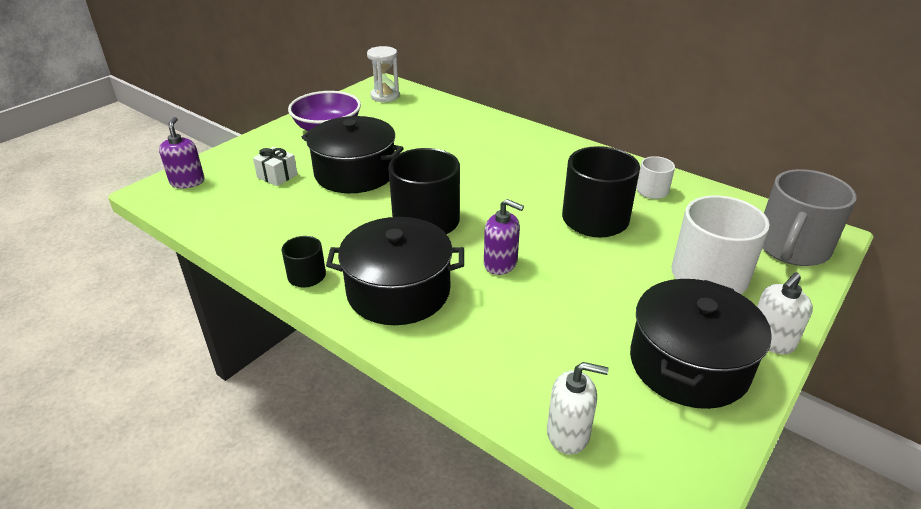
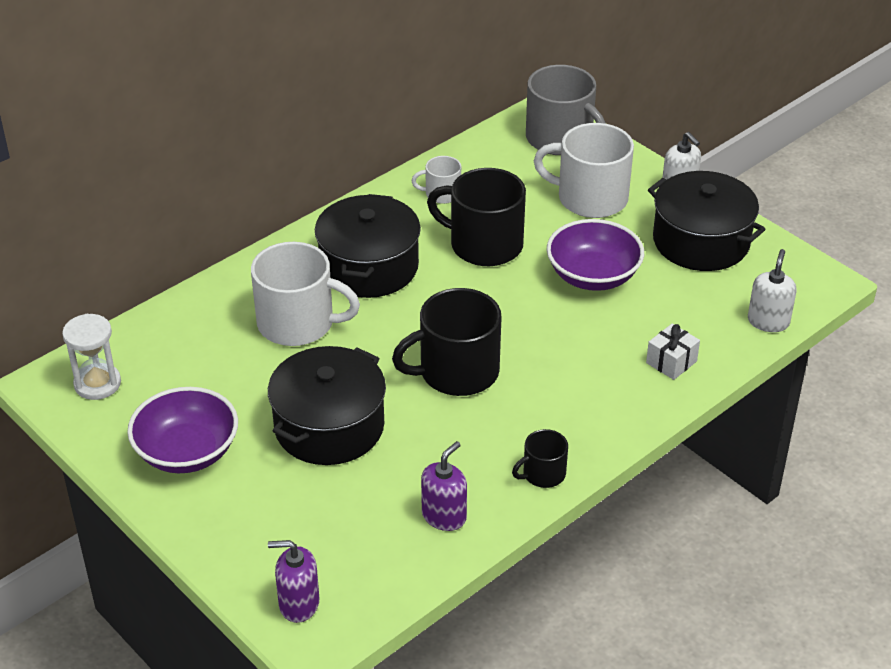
camera: 80 degrees left, 5 degrees up
white gift [253,147,298,186] -> white gift moved to [646,324,700,380]
black pot [326,217,464,325] -> black pot moved to [315,194,421,298]
purple soap dispenser [484,199,524,275] -> purple soap dispenser moved to [421,441,467,531]
none -> white mug [251,242,360,346]
none -> purple bowl [547,219,644,291]

